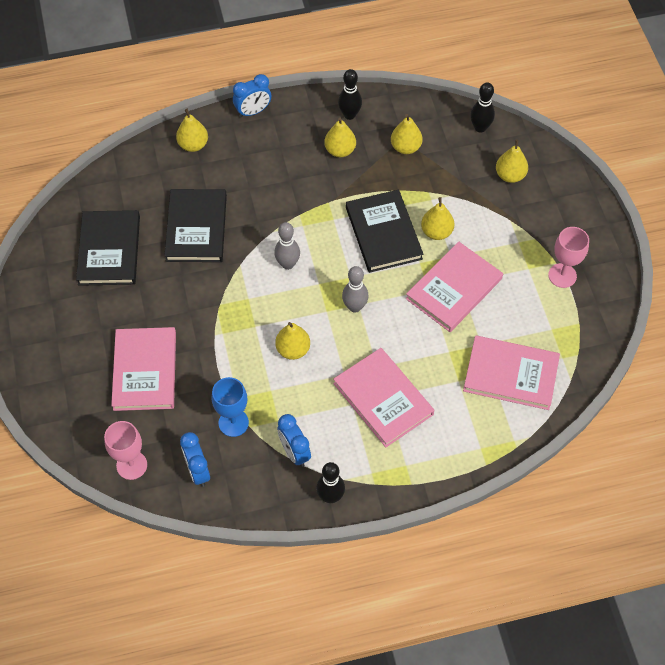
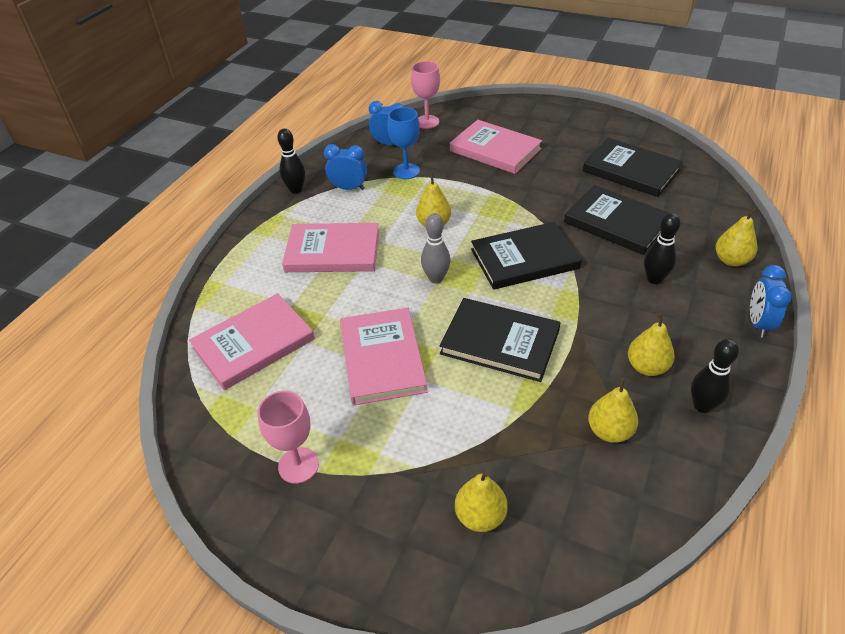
camera: 130 degrees right, 15 degrees down
grey bowling pin [274,222,300,270] -> black book [471,222,582,290]
yellow pear [421,197,454,240] -> none
black bowling pin [470,82,495,133] -> black bowling pin moved to [644,213,681,284]

